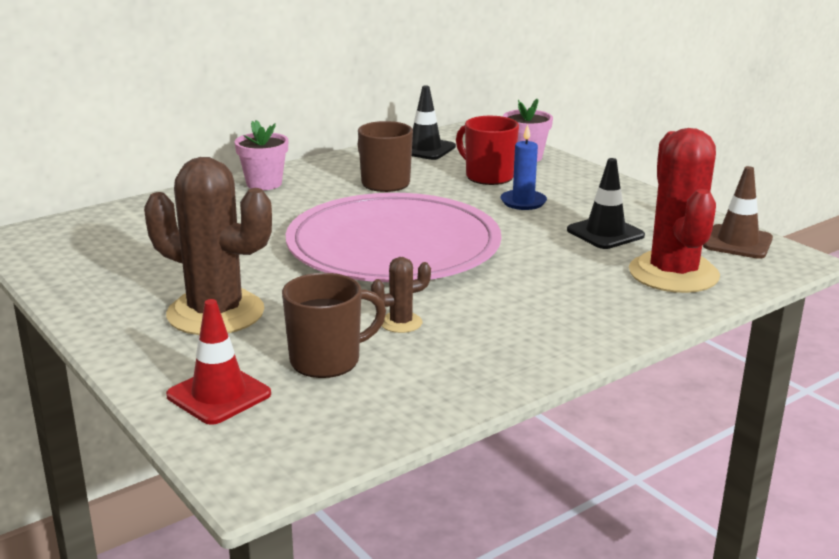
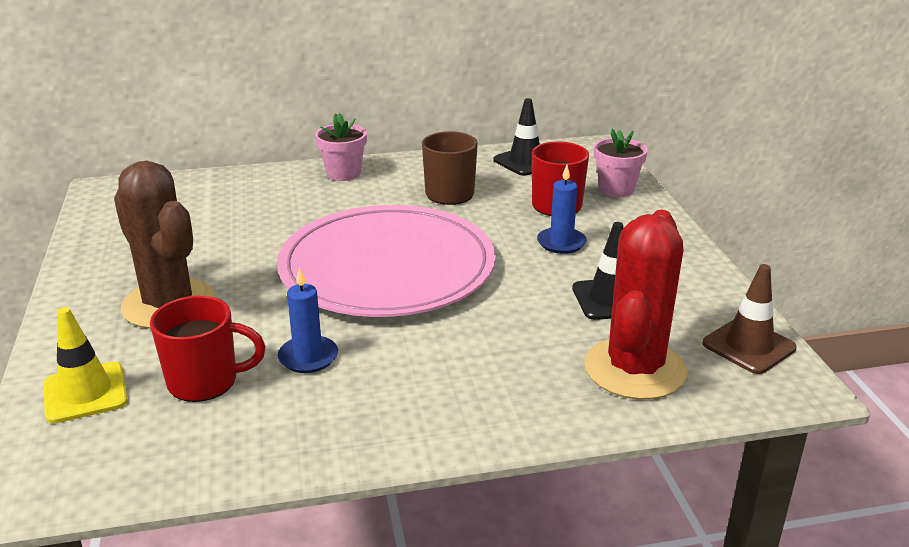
camera: 25 degrees right, 5 degrees up
red traffic cone [166,299,271,425] -> yellow traffic cone [43,307,128,424]
brown mug [282,273,386,378] -> red mug [150,296,266,402]
brown cactus [371,257,431,333] -> blue candle [278,267,338,373]

